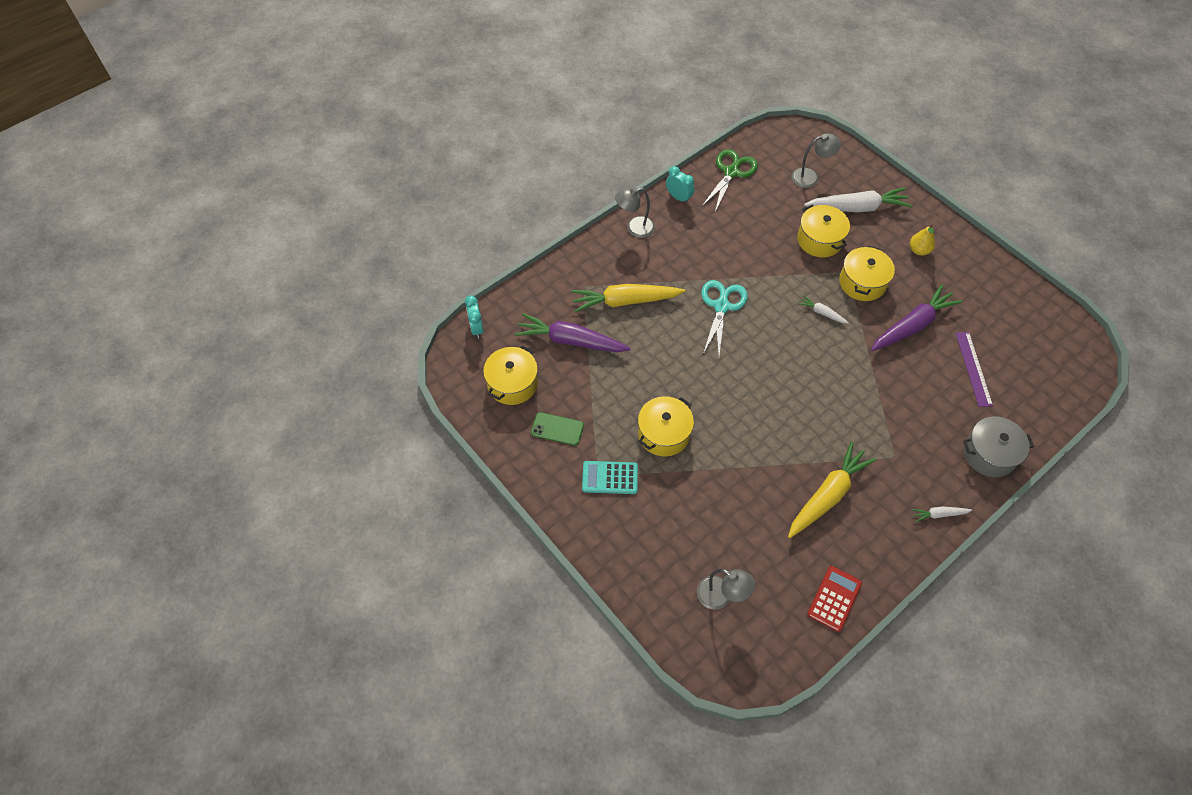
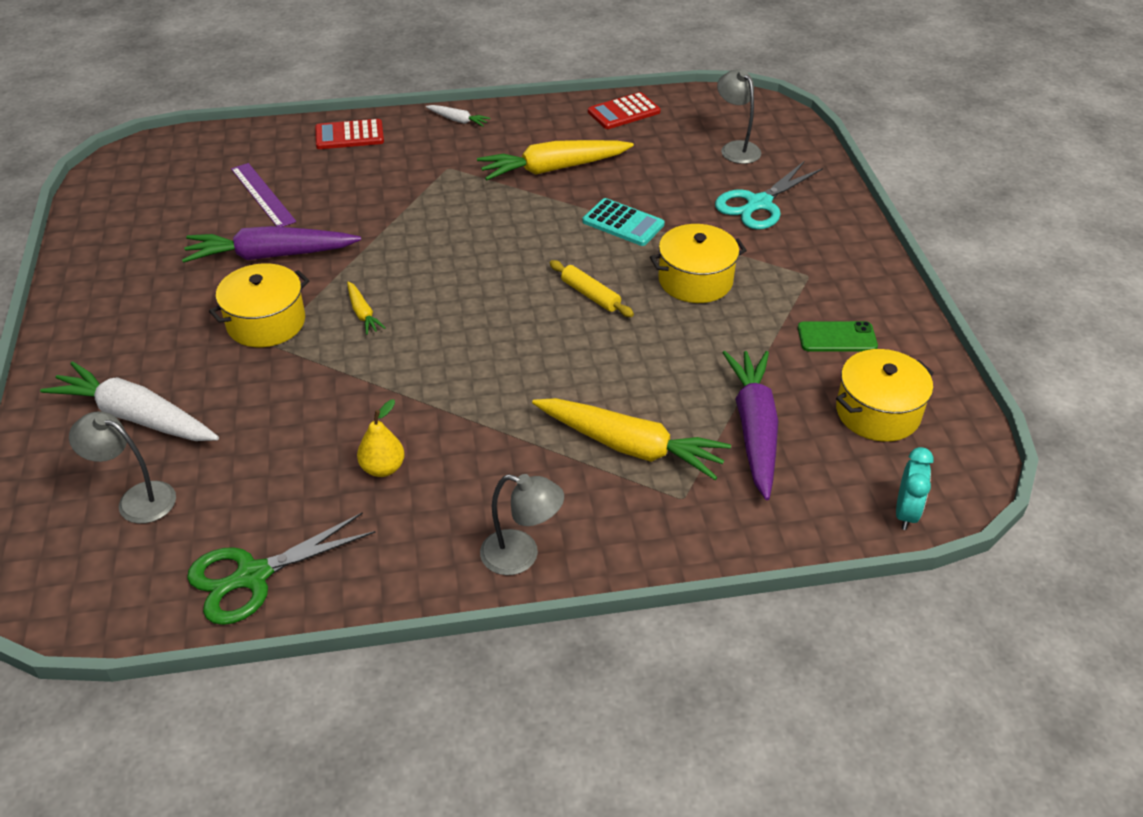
camera: 150 degrees left, 15 degrees down
purple carrot [515,313,631,352] -> purple carrot turned 135 degrees counterclockwise [723,351,778,500]
green phone [531,412,584,446] -> green phone turned 45 degrees counterclockwise [798,321,878,352]
turquoise calculator [582,461,638,494] -> turquoise calculator moved to [583,198,665,246]
turquoise clock [666,166,694,204] -> none
turquoise scissors [701,280,748,356] -> turquoise scissors moved to [715,162,823,230]
yellow pot [797,204,850,257] -> none
white carrot [798,295,849,324] -> yellow carrot [347,282,386,335]
yellow pear [910,224,935,256] -> yellow pear moved to [357,399,405,477]
purple ruler [956,332,993,407] -> purple ruler turned 60 degrees counterclockwise [231,163,296,227]
grey pot [963,416,1034,477] -> red calculator [315,119,384,149]
none -> yellow rolling pin [550,260,634,317]

